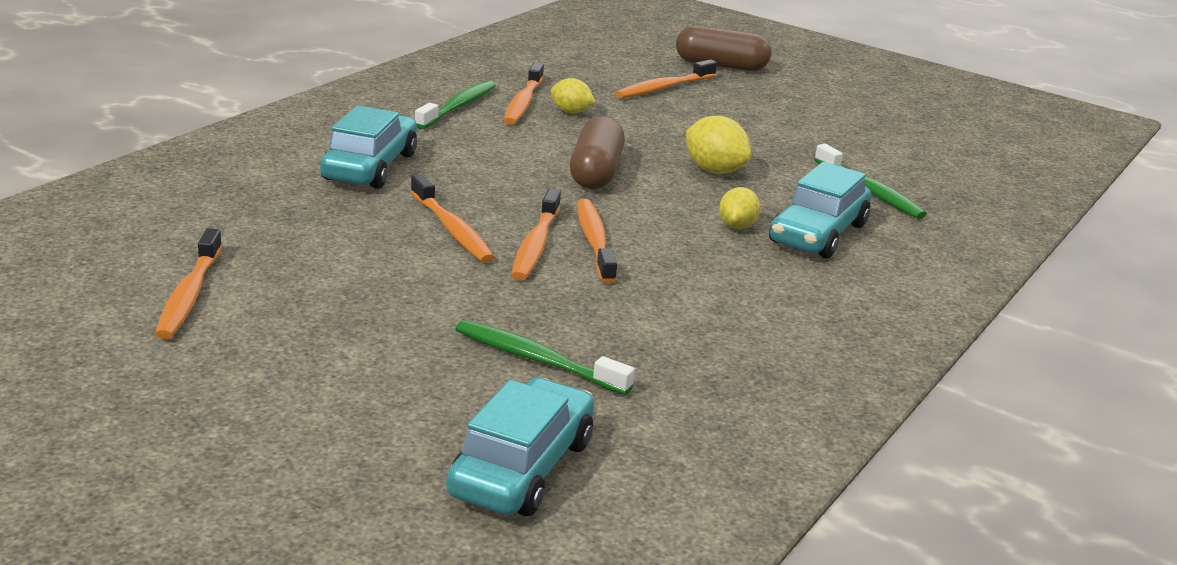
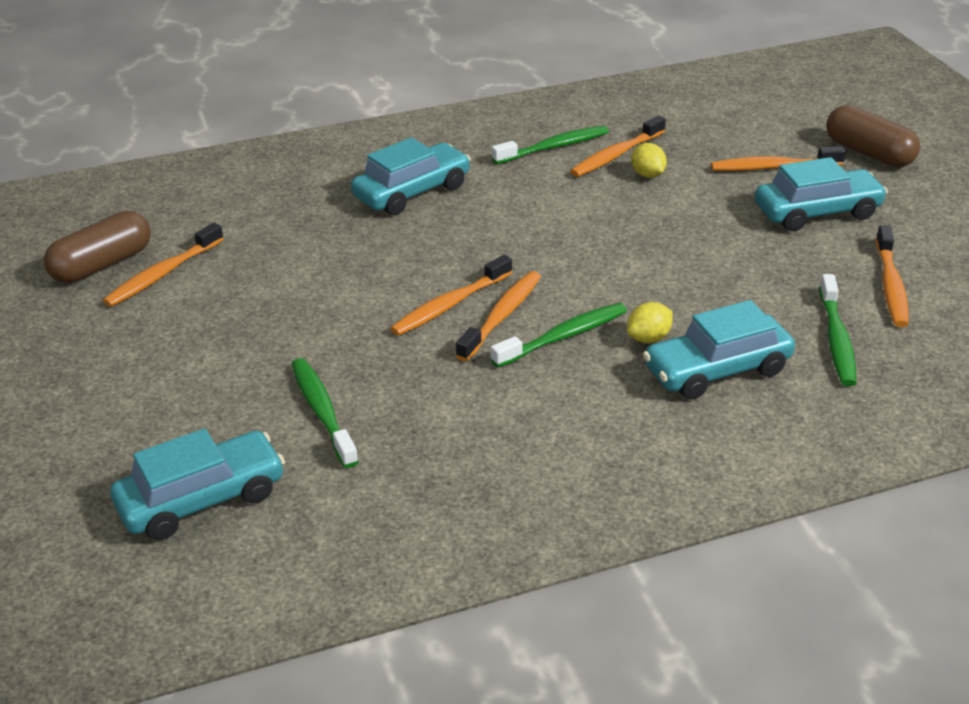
camera: 40 degrees right, 10 degrees up
orange toothbrush [410,174,495,263] -> orange toothbrush moved to [876,225,909,327]
brown capsule [570,116,625,189] -> brown capsule moved to [44,211,151,283]
yellow lemon [686,116,751,174] -> none
none -> green toothbrush [491,303,627,368]
none -> turquoise car [755,157,888,231]

